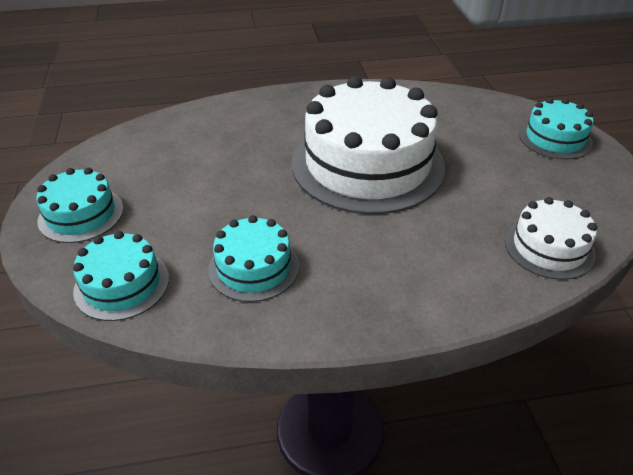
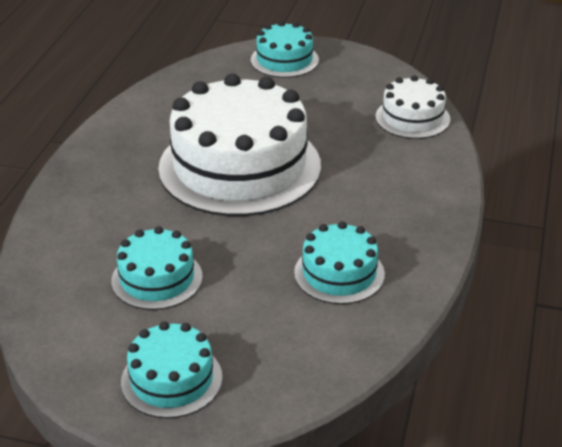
camera: 65 degrees left, 5 degrees down
turquoise cake [73,231,169,321] -> turquoise cake moved to [111,226,203,310]

